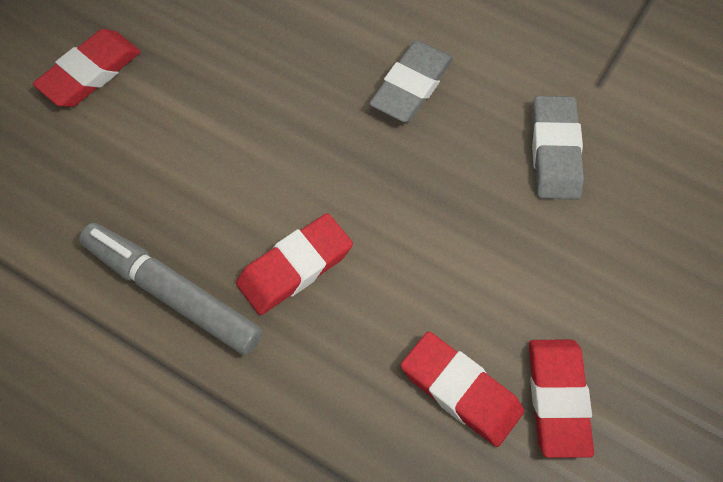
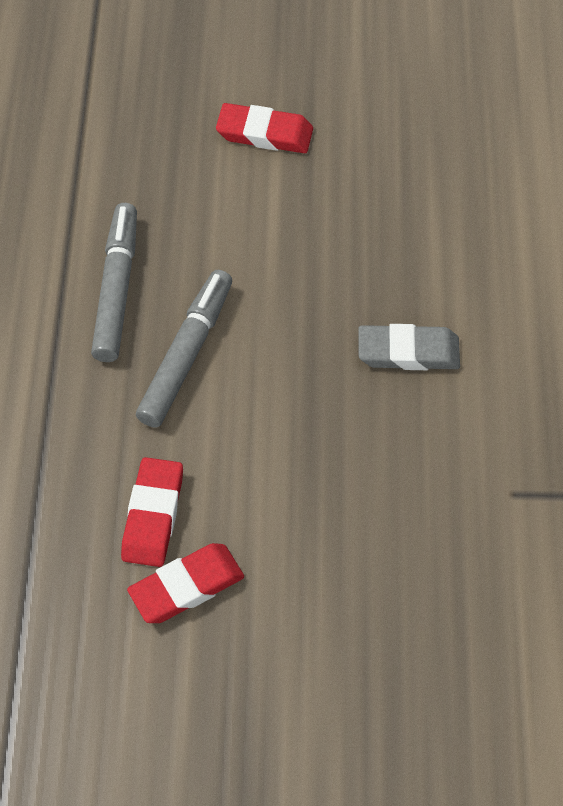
camera: 60 degrees right, 5 degrees down
red eraser [236,213,353,315] -> grey marker [136,270,232,427]
grey eraser [532,96,584,200] -> none

